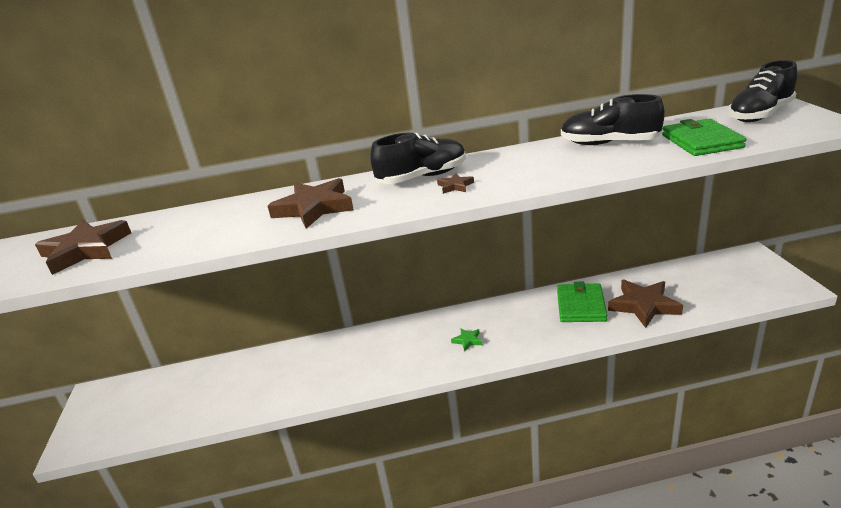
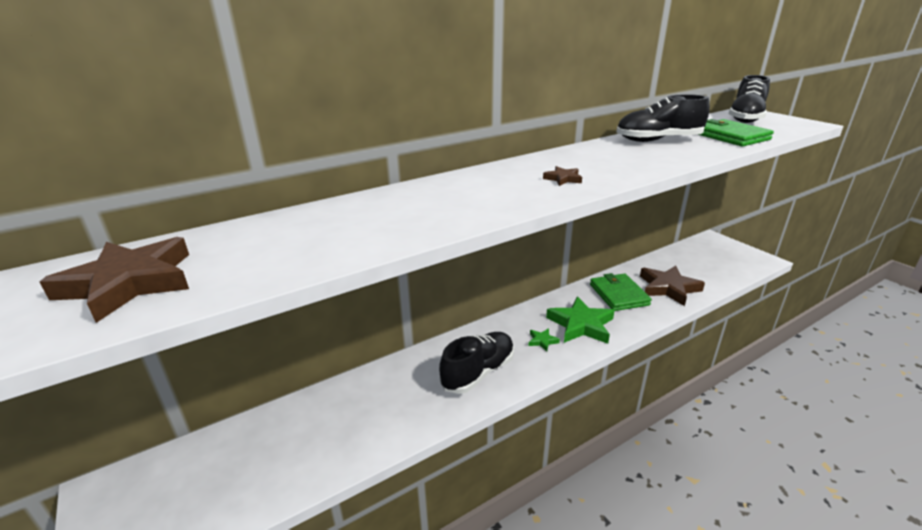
camera: 25 degrees left, 0 degrees up
brown star [268,178,354,228] -> none
black shoe [370,133,466,184] -> black shoe moved to [439,332,514,394]
none -> green star [546,296,615,344]

